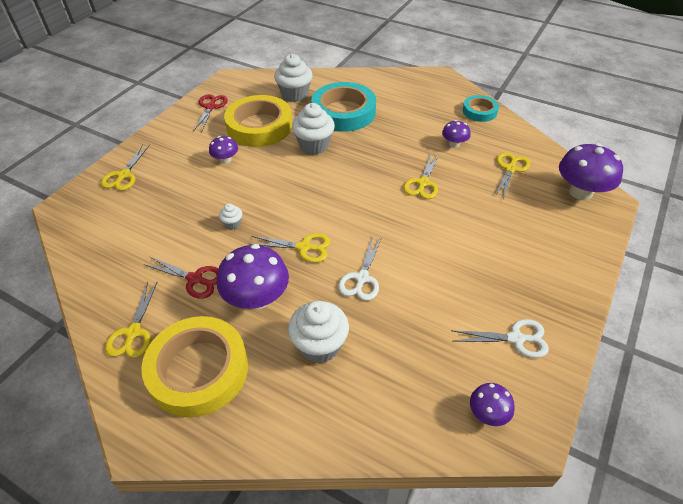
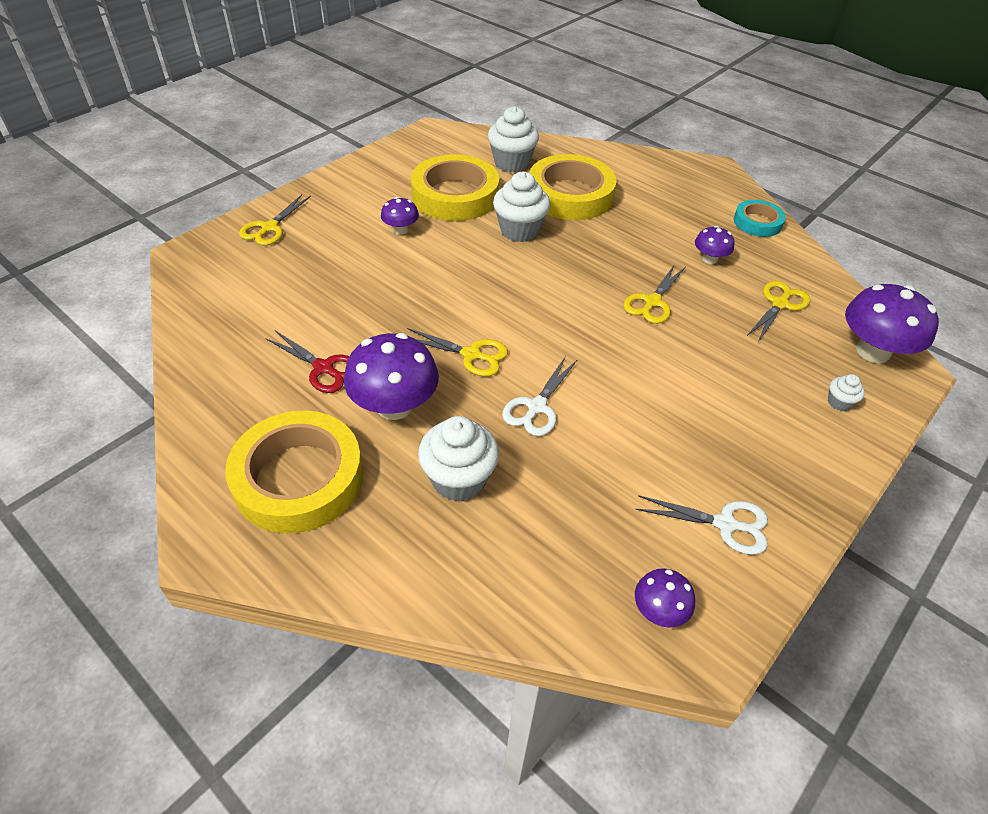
camera: 10 degrees right, 0 degrees up
yellow scissors [105,281,157,358] -> none
red scissors [193,94,228,132] -> none
white cupcake [219,204,242,230] -> white cupcake moved to [828,374,865,411]
turquoise tape [311,82,376,132] -> yellow tape [529,154,617,220]

